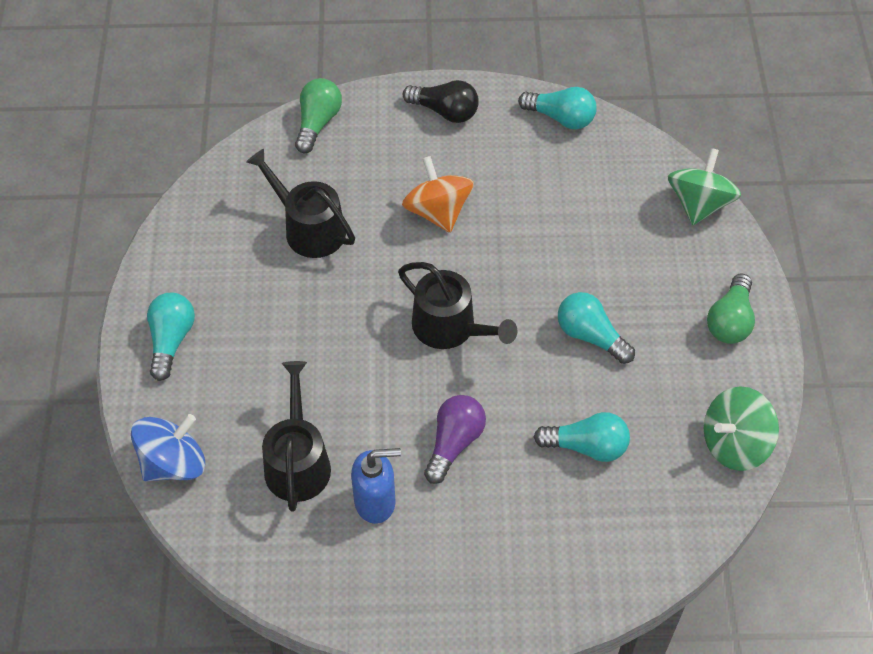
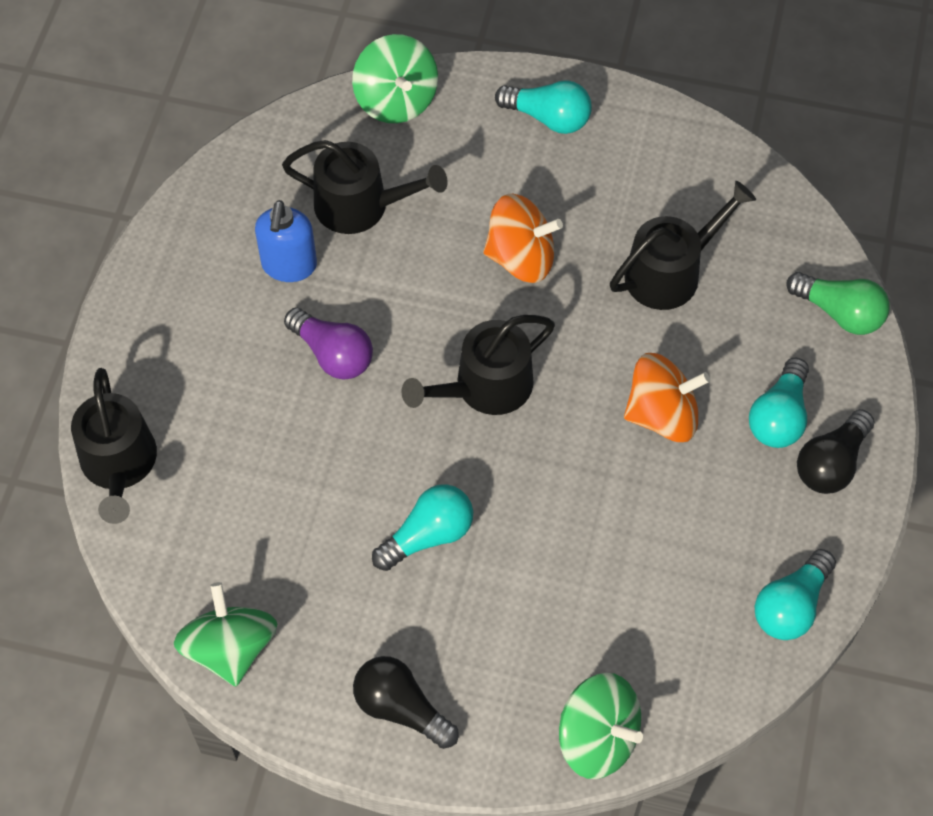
camera: 105 degrees right, 5 degrees up
blue spinning top [131,414,205,481] -> green spinning top [352,34,438,123]
turquoise light bulb [534,412,630,462] -> turquoise light bulb moved to [749,358,809,448]
green light bulb [707,273,755,344] -> black light bulb [353,656,459,749]
none -> black watering can [71,368,157,524]
none -> orange spinning top [484,194,563,283]

